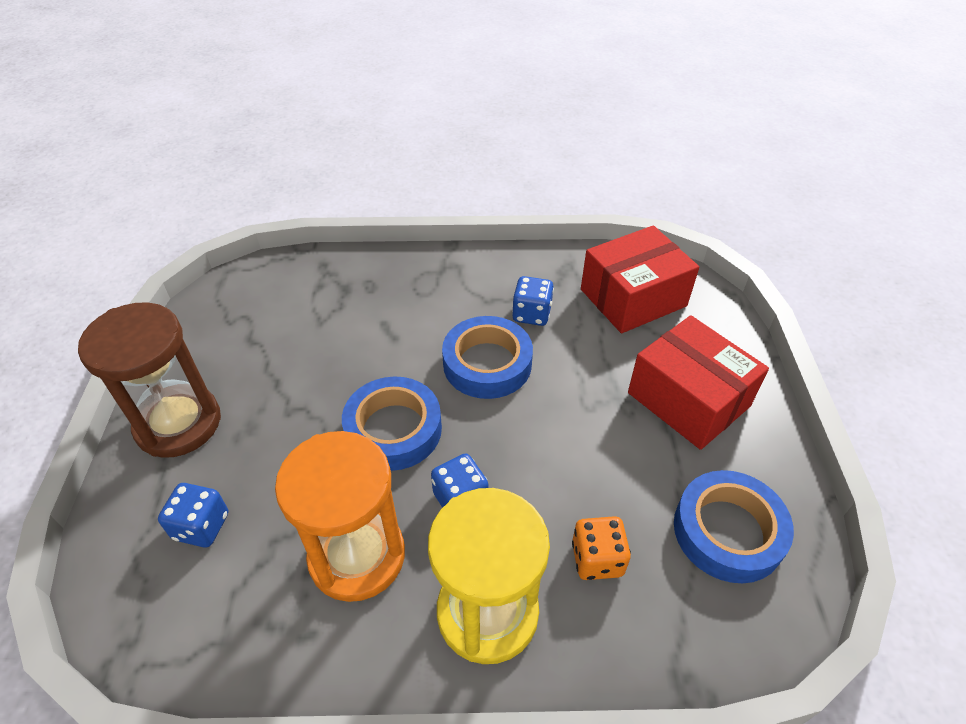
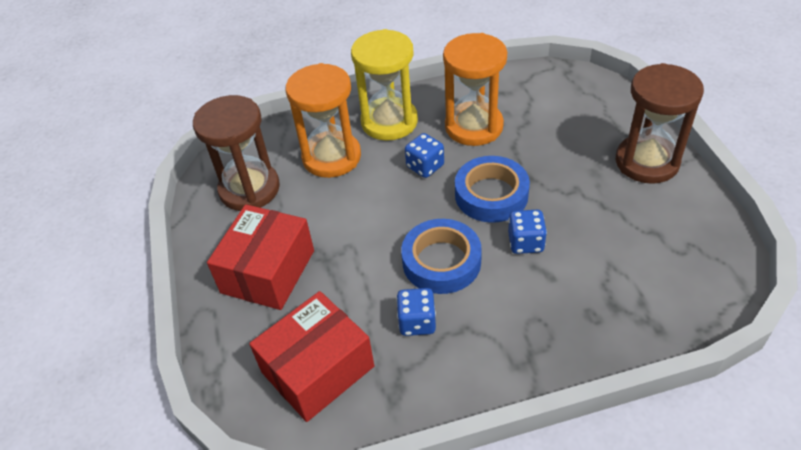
camera: 170 degrees right, 0 degrees up
blue dice [158,483,228,548] -> blue dice moved to [508,210,547,254]
orange dice [572,516,631,580] -> orange hourglass [286,63,361,178]
red box [628,315,769,450] -> red box turned 75 degrees clockwise [207,204,314,310]
blue tape [674,470,794,583] -> brown hourglass [193,95,280,211]

